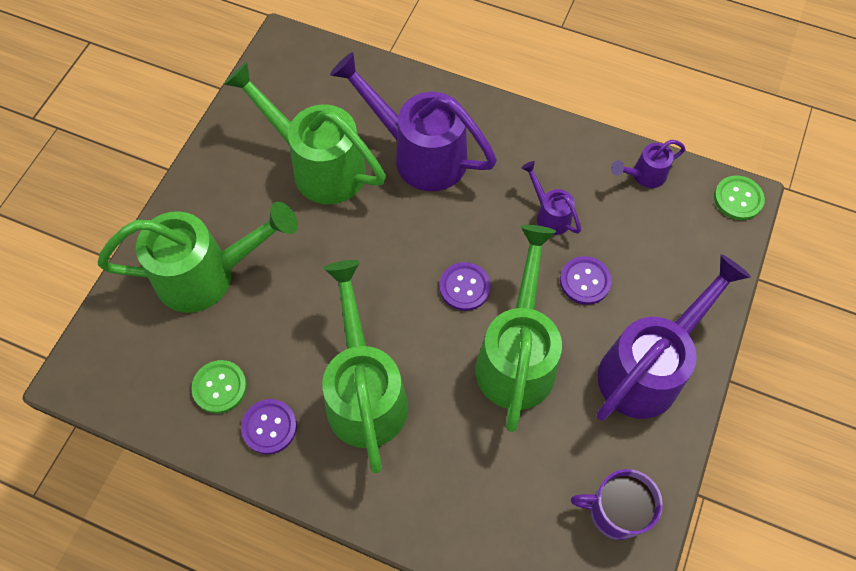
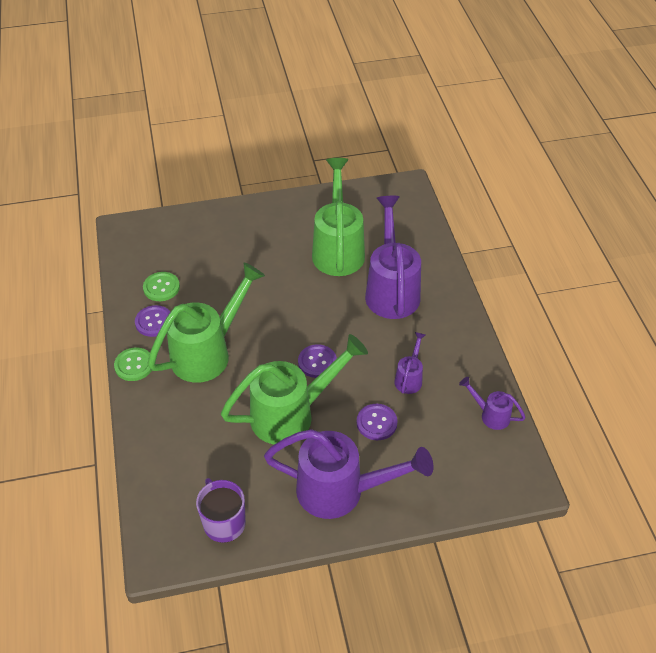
camera: 55 degrees right, 15 degrees down
green watering can [98,202,298,313] -> none
green button [714,176,765,220] -> green button moved to [114,348,152,381]

